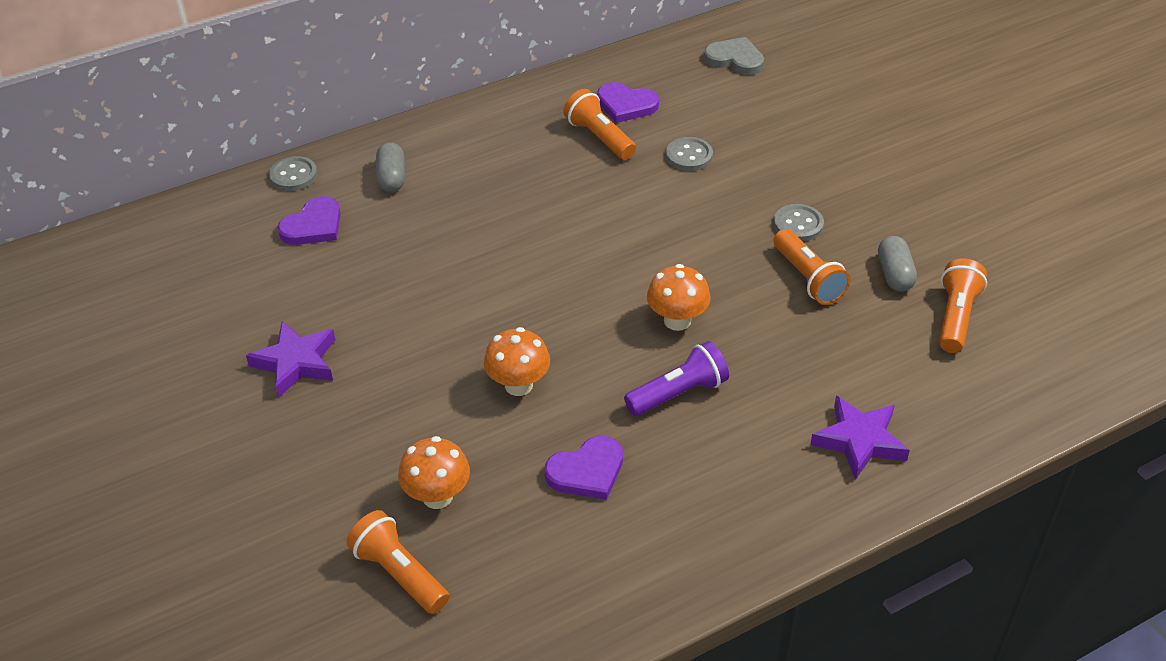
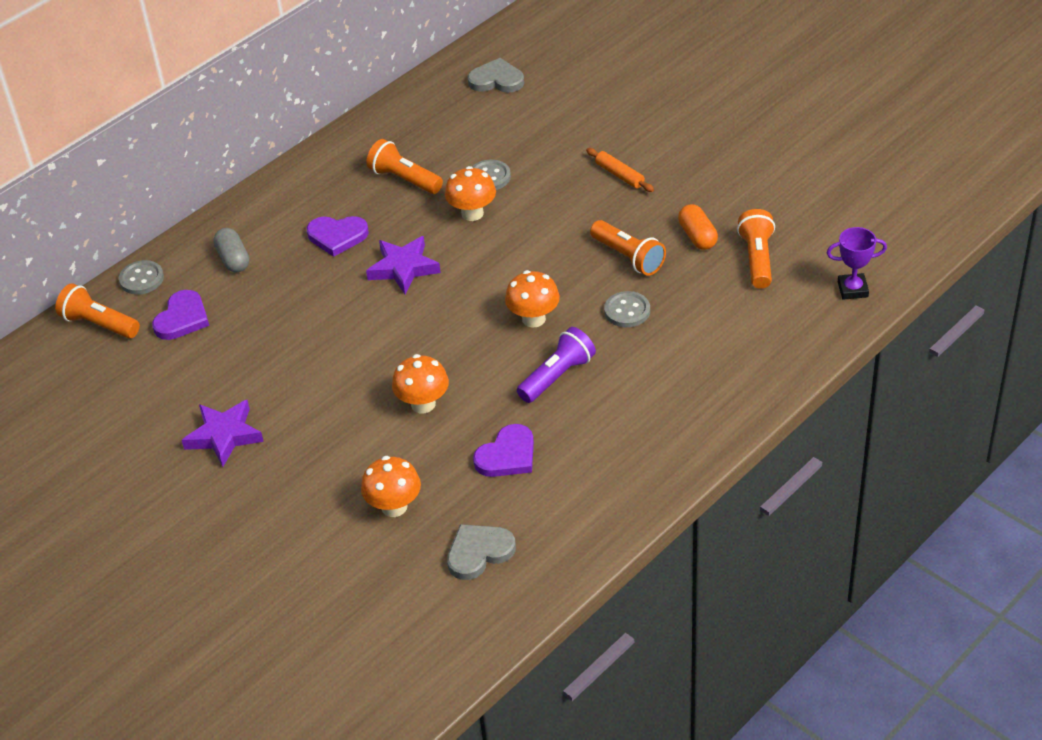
camera: 15 degrees left, 0 degrees up
orange flashlight [347,510,449,614] -> orange flashlight moved to [55,283,140,338]
purple heart [597,82,659,123] -> purple heart moved to [307,216,369,257]
grey button [774,204,824,241] -> grey button moved to [604,291,650,327]
purple star [810,395,910,480] -> purple star moved to [366,236,441,294]
grey capsule [878,236,917,292] -> orange capsule [678,204,718,250]
none -> orange mushroom [445,166,496,221]
none -> grey heart [447,524,516,580]
none -> orange rolling pin [586,148,654,192]
none -> purple trophy [827,227,887,300]

